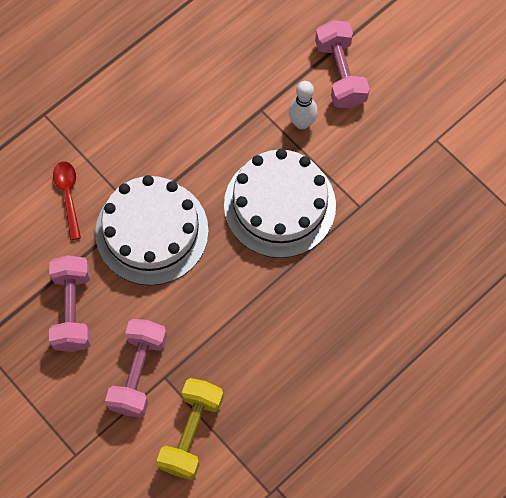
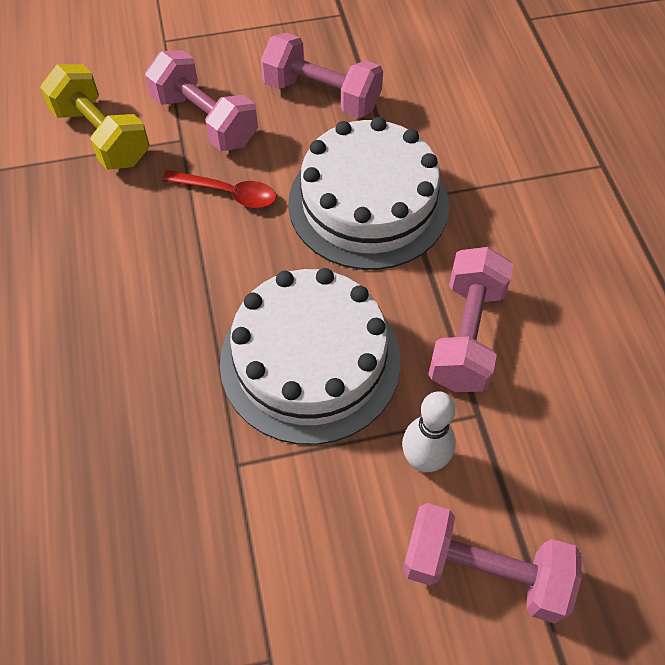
camera: 120 degrees right, 10 degrees down
red spoon [53,161,81,240] -> red spoon moved to [162,170,276,208]
none -> pink dumbbell [428,247,514,392]

